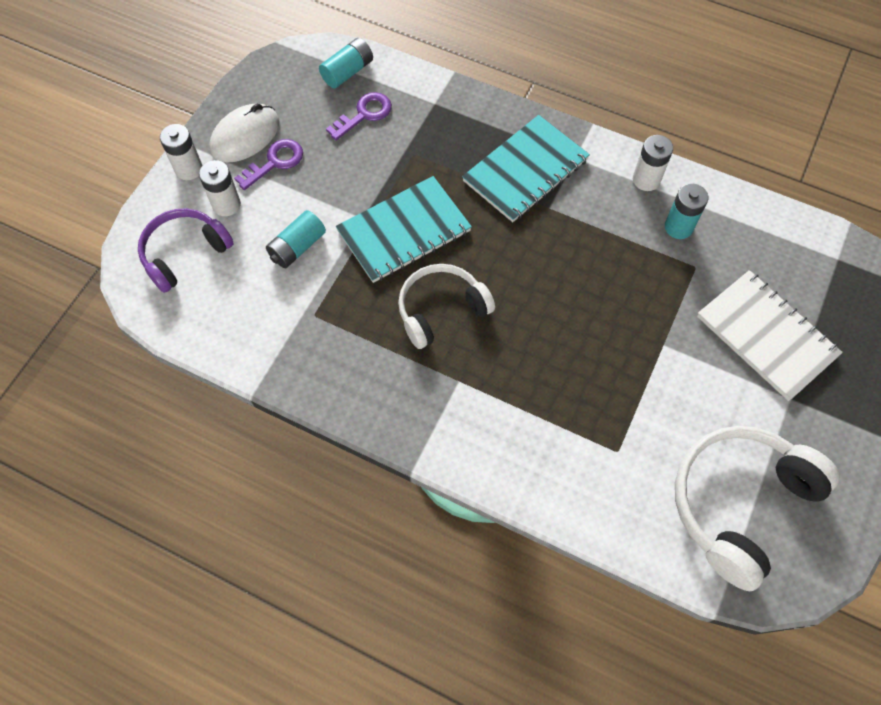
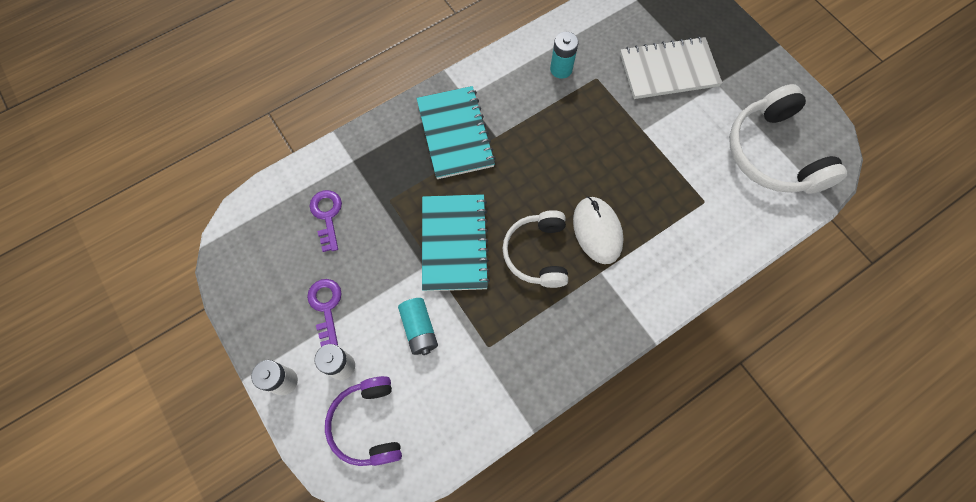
camera: 60 degrees left, 5 degrees up
white mouse [209,103,280,162] -> white mouse moved to [573,197,624,264]
turquoise battery [319,38,373,88] -> none
white battery [633,135,673,191] -> none

